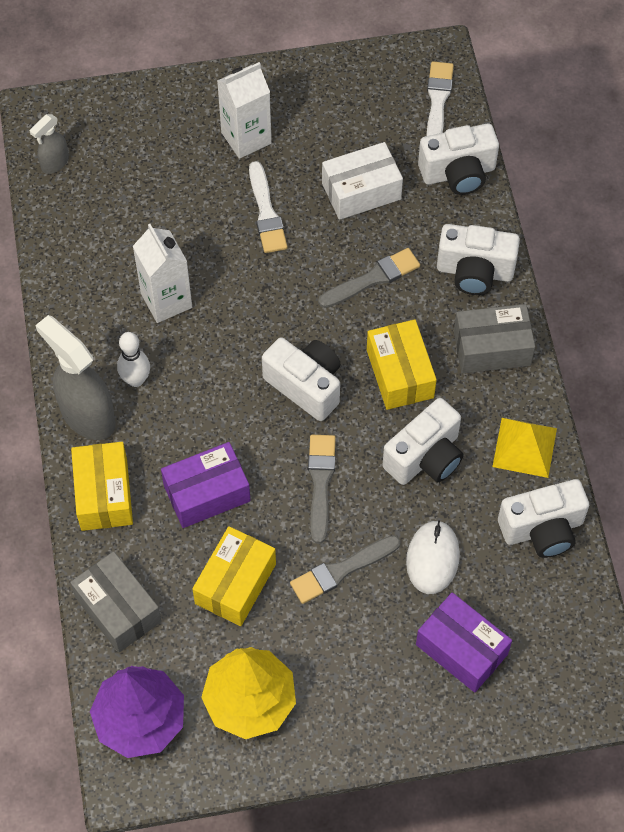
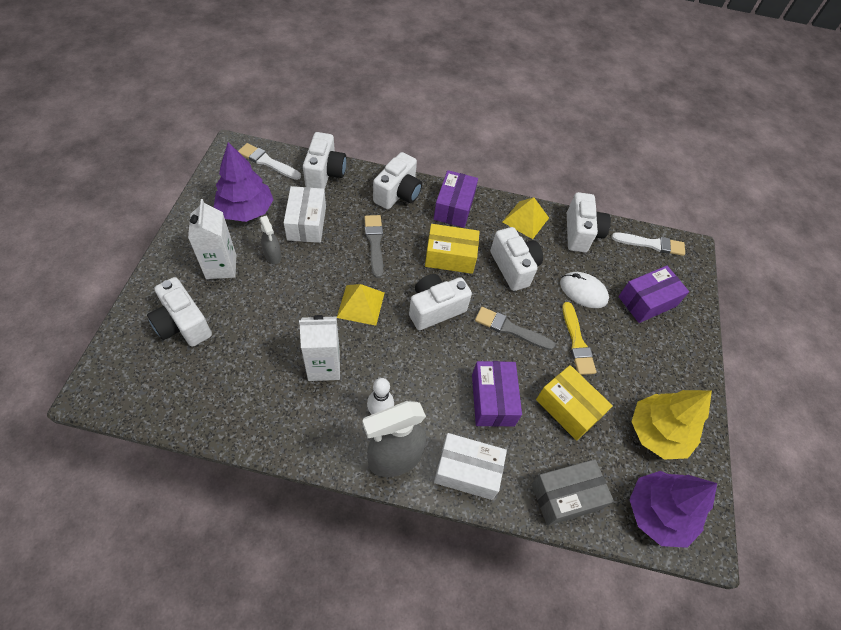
camera: 75 degrees left, 5 degrees down
grey spray bottle [30,114,69,174] -> grey spray bottle moved to [260,216,282,264]
yellow box [71,442,133,531] -> white box [434,433,507,500]
white brush [249,161,287,253] -> white brush moved to [612,232,685,256]
grey brush [290,535,401,604] -> yellow brush [562,302,596,375]
grey box [454,304,535,373] -> purple box [434,170,478,228]
none -> white camera [147,277,212,347]
none -> purple tree [214,142,274,222]
none -> yellow pyramid [337,284,385,326]

